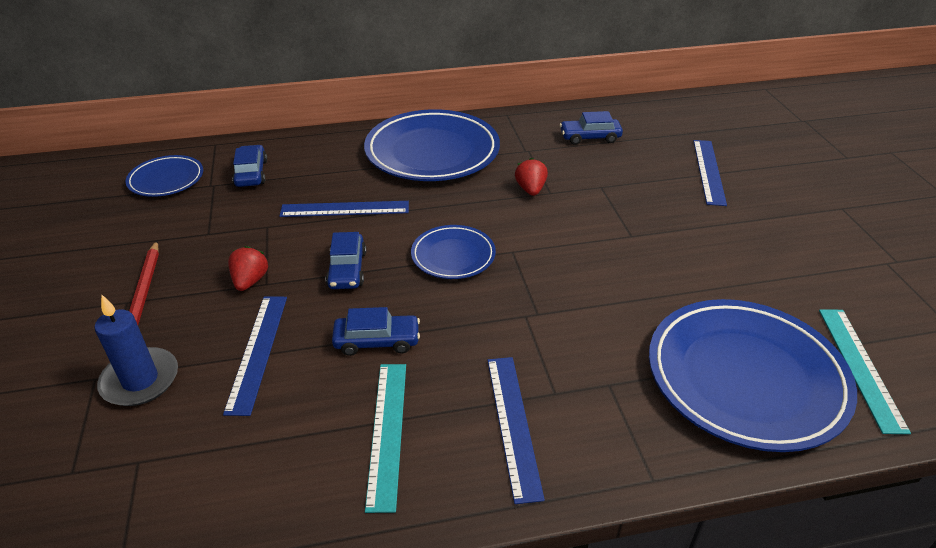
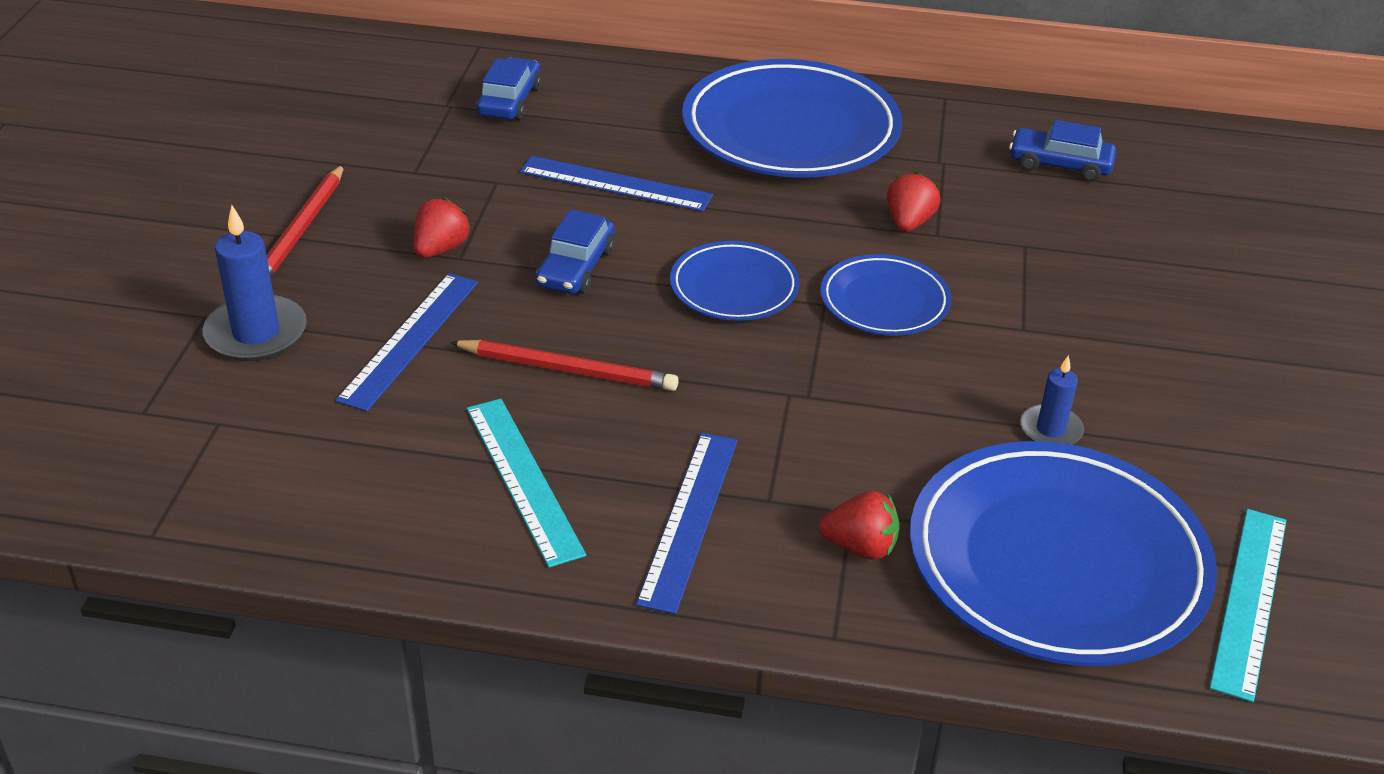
camera: 20 degrees right, 0 degrees up
blue plate [125,155,203,197] -> blue plate moved to [820,254,951,336]
blue car [332,307,420,356] -> red pencil [449,340,679,391]
turquoise ruler [365,364,406,513] -> turquoise ruler turned 45 degrees counterclockwise [467,399,586,568]
blue ruler [693,140,727,206] -> none
none -> red strawberry [819,491,899,560]
none -> blue candle [1020,355,1084,445]

